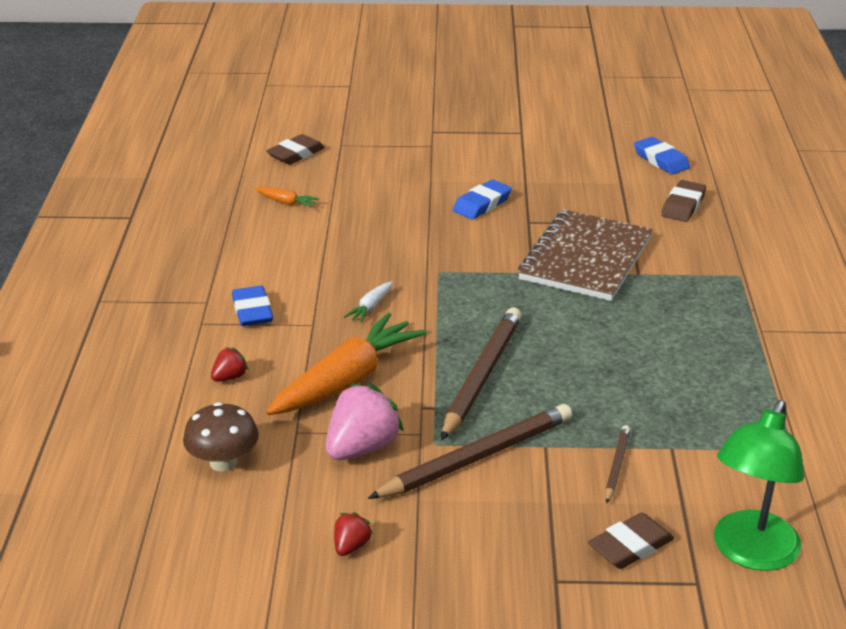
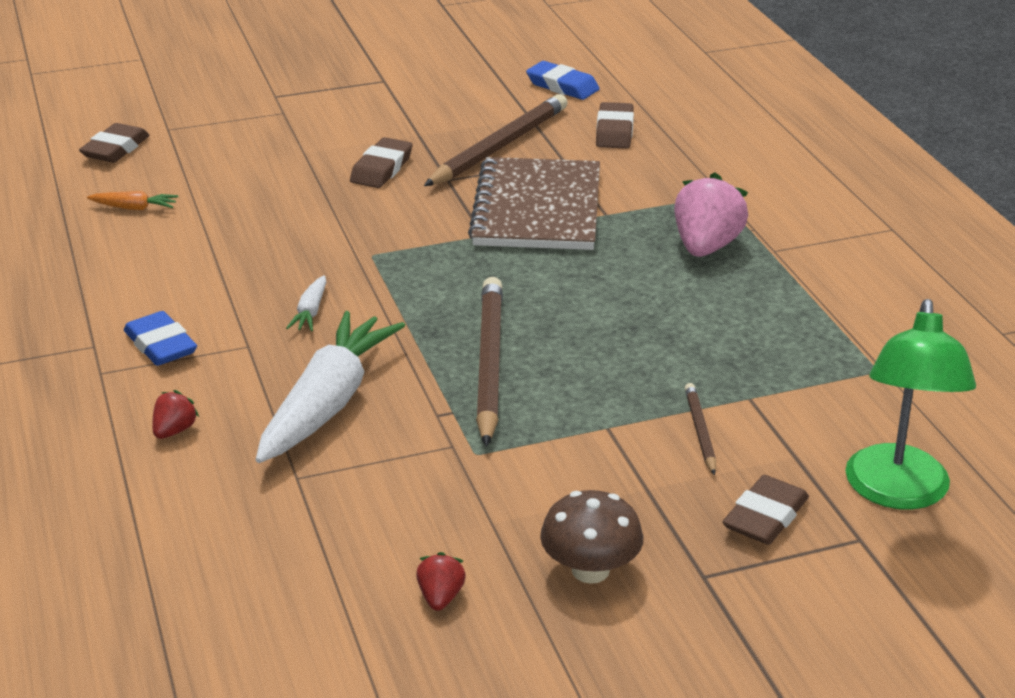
camera: 20 degrees left, 0 degrees up
brown mushroom [183,402,259,472] -> brown mushroom moved to [540,490,643,584]
orange carrot [266,313,427,415] -> white carrot [256,311,405,463]
pink strawberry [326,383,404,460] -> pink strawberry moved to [674,173,748,257]
brown pencil [368,404,572,499] -> brown pencil moved to [424,94,568,186]
blue eraser [453,180,512,220] -> brown eraser [350,137,412,188]

